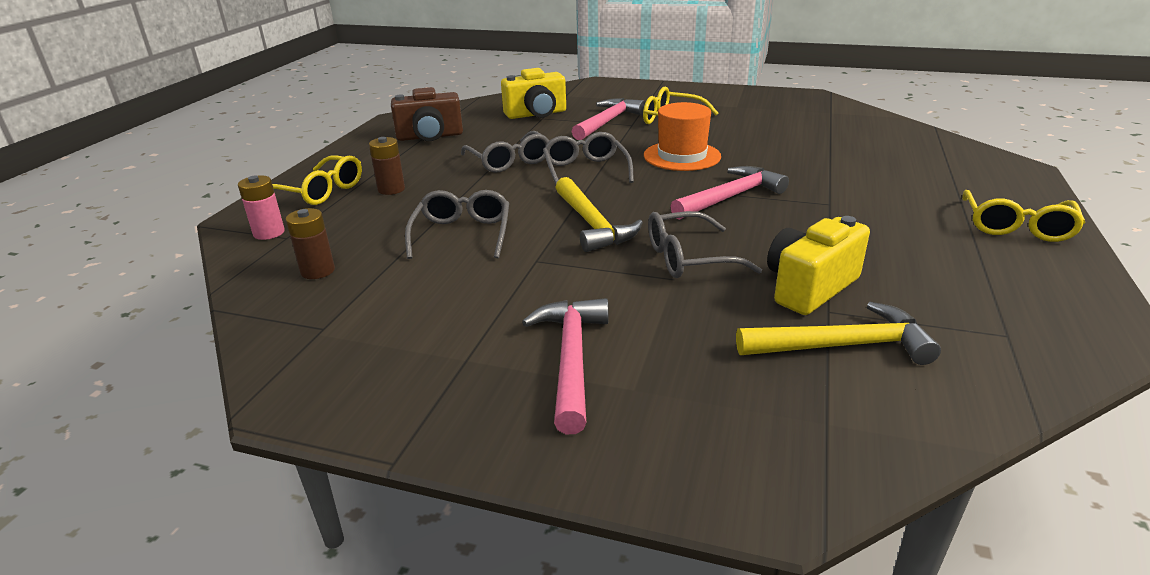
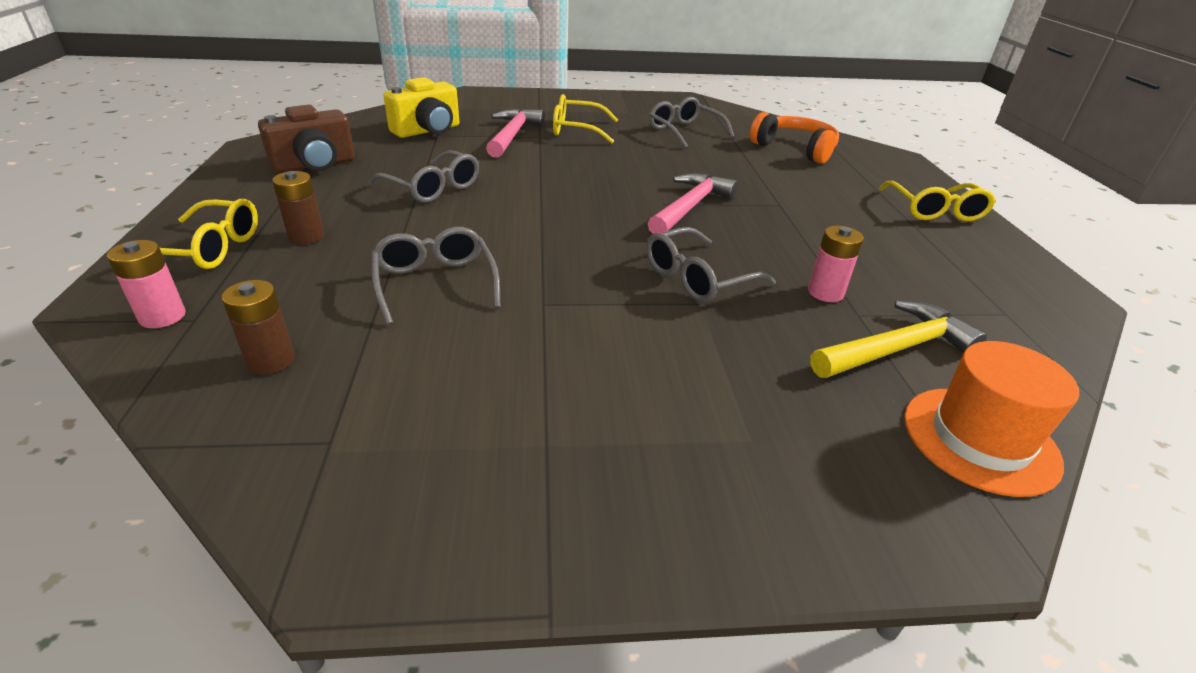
camera: 25 degrees left, 5 degrees up
pink hammer [522,298,609,434] -> none
grey glasses [543,132,634,184] -> grey glasses moved to [649,97,734,148]
yellow hammer [555,177,643,252] -> none
orange hat [644,102,721,171] -> orange hat moved to [904,341,1079,497]
yellow camera [767,216,870,315] -> pink battery [808,226,864,302]
none -> orange headphones [750,112,839,164]

